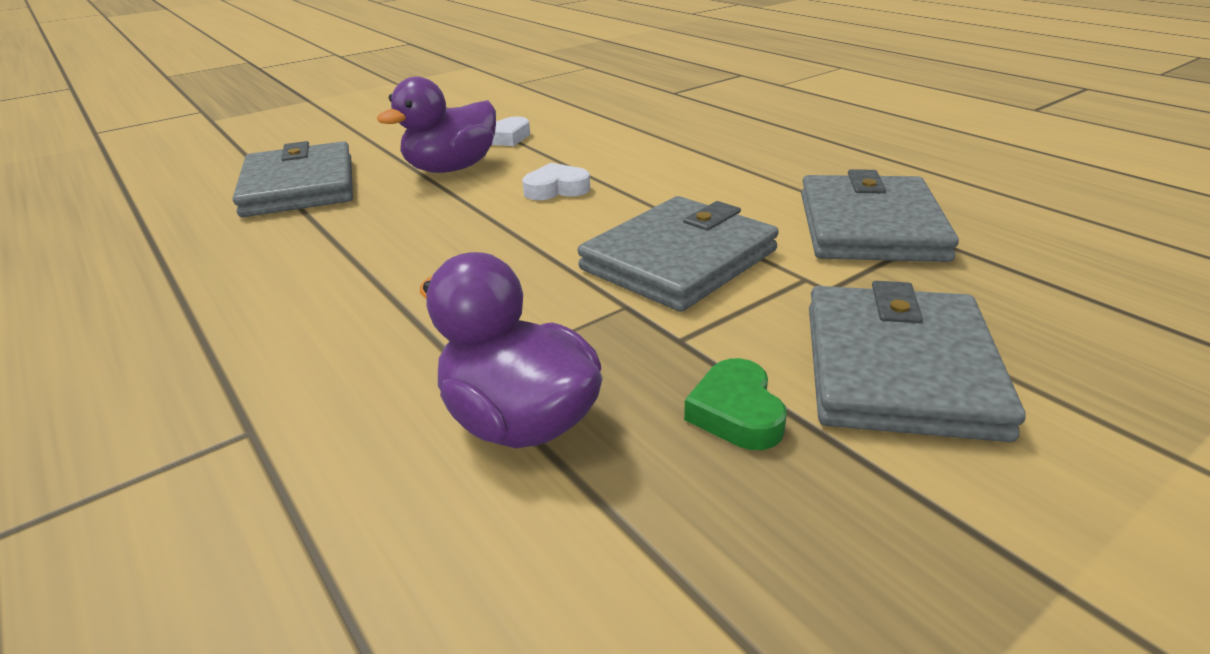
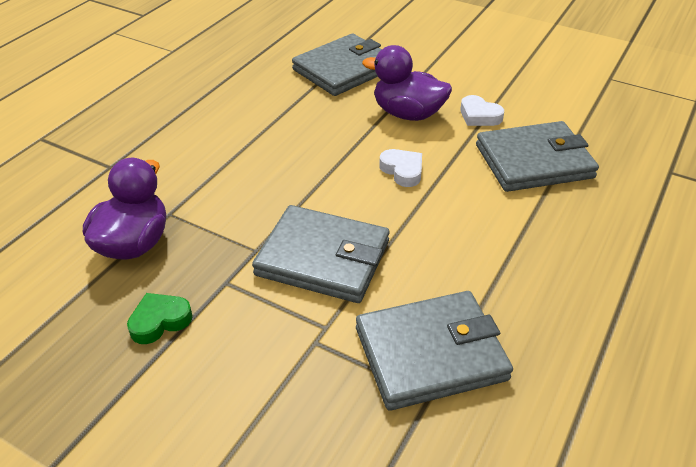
camera: 65 degrees right, 10 degrees up
grey wallet [809,281,1026,442] -> grey wallet moved to [476,121,599,192]

